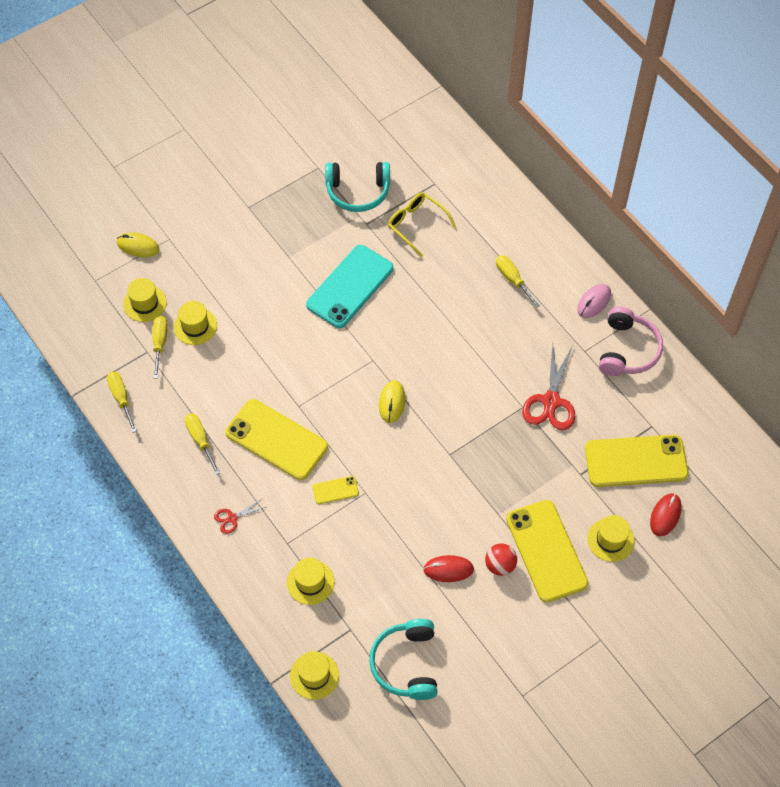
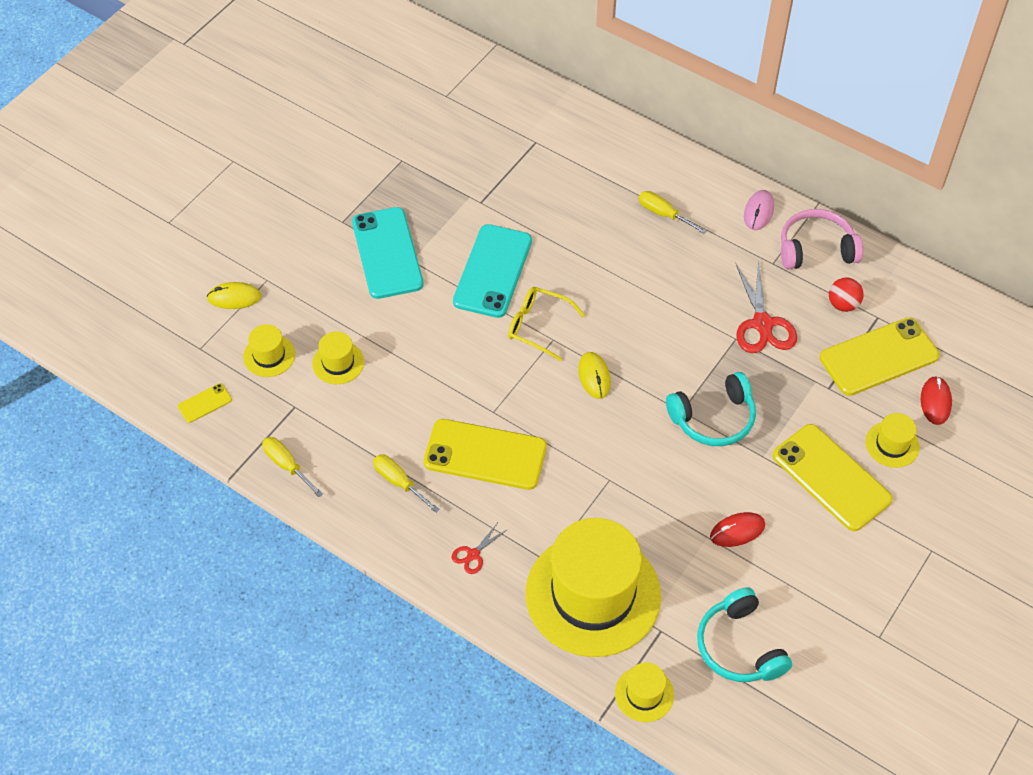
camera: 20 degrees left, 5 degrees down
yellow screwdriver [152,316,168,379] -> none
yellow hat [287,558,334,605] -> yellow hat [526,518,661,657], size x2.37
yellow phone [312,476,359,504] -> yellow phone moved to [178,383,232,423]
turquoise headphones [325,162,390,212] -> turquoise headphones moved to [666,372,756,446]
yellow glasses [388,193,456,257] -> yellow glasses moved to [508,287,585,361]
red ball [485,544,517,576] -> red ball moved to [829,277,864,312]
pink headphones [599,307,663,376] -> pink headphones turned 90 degrees counterclockwise [781,209,863,269]
none -> turquoise phone [352,207,424,299]

